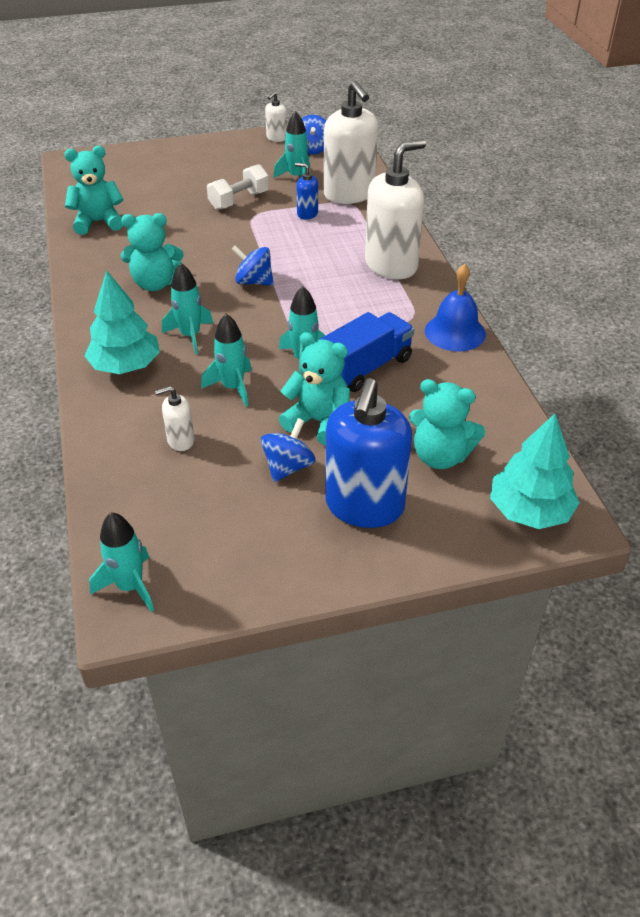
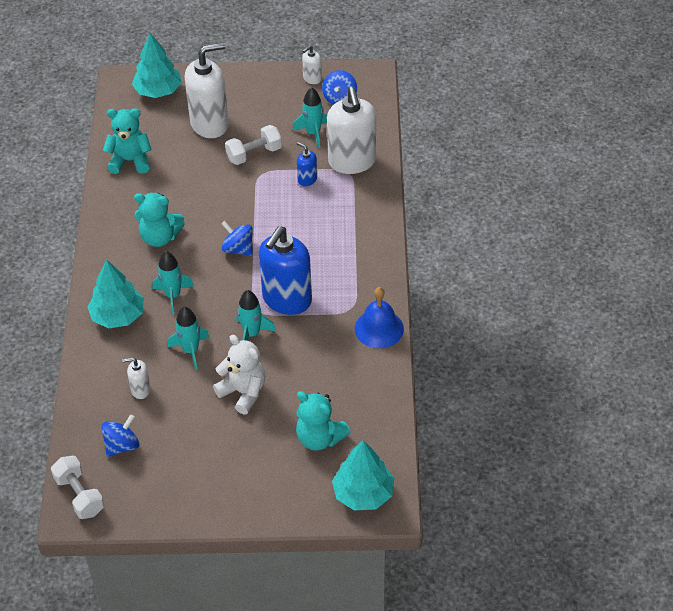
camera: 15 degrees right, 5 degrees up
turquoise rocket [89,512,154,612] -> white dumbbell [51,456,104,519]
blue spinning top [261,418,316,482] -> blue spinning top moved to [101,414,139,457]
turquoise teddy bear [279,332,350,445] -> white teddy bear [213,335,265,415]
blue truck [319,312,414,392] -> none
blue soap dispenser [325,378,412,528] -> blue soap dispenser moved to [259,226,312,315]
white soap dispenser [365,139,426,279] -> white soap dispenser moved to [185,42,229,138]
none -> turquoise tree [132,33,182,98]

